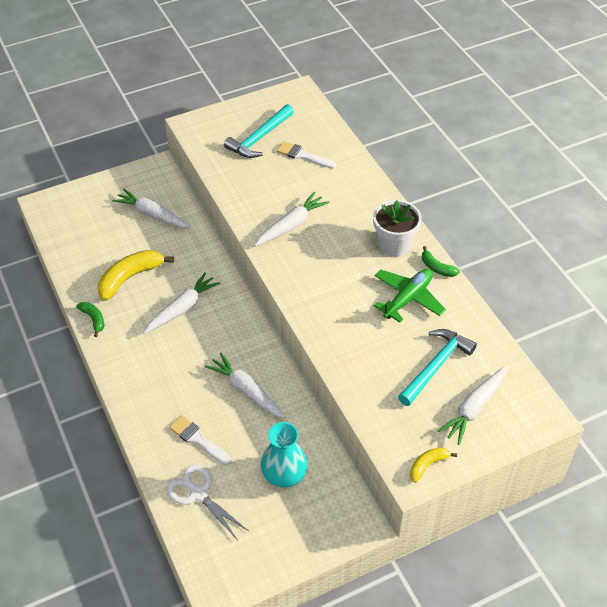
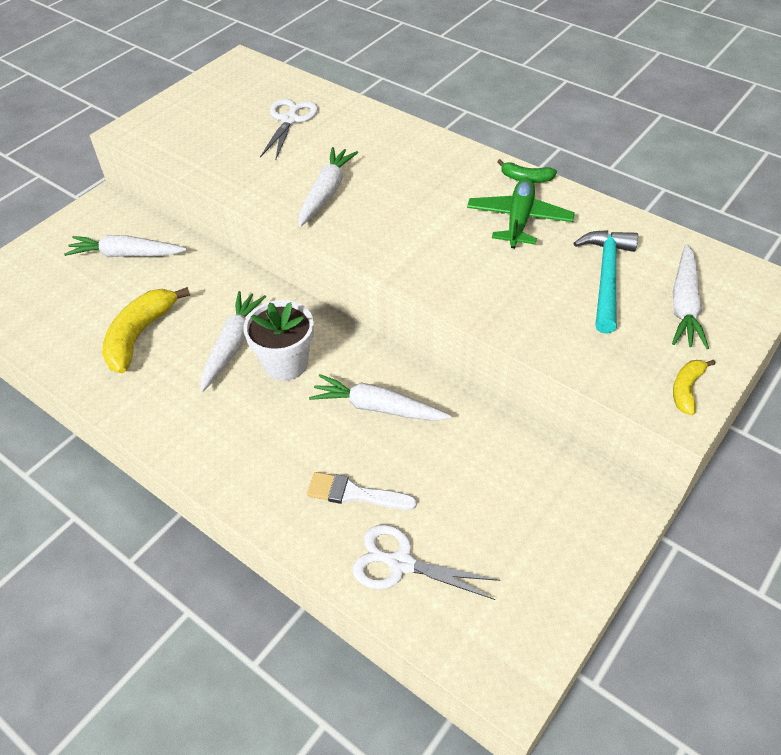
camera: 25 degrees left, 0 degrees up
green banana [76,302,104,337] -> none
turquoise hammer [224,104,294,158] -> none
turquoise vase [261,422,308,487] -> none
white brush [276,141,337,169] -> white scissors [260,99,318,159]
white flower pot [373,200,422,257] -> white flower pot moved to [243,300,314,381]

